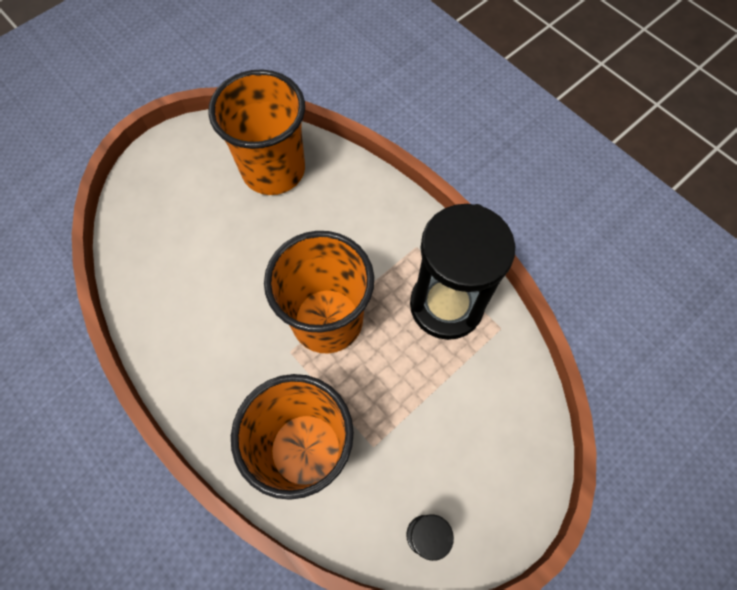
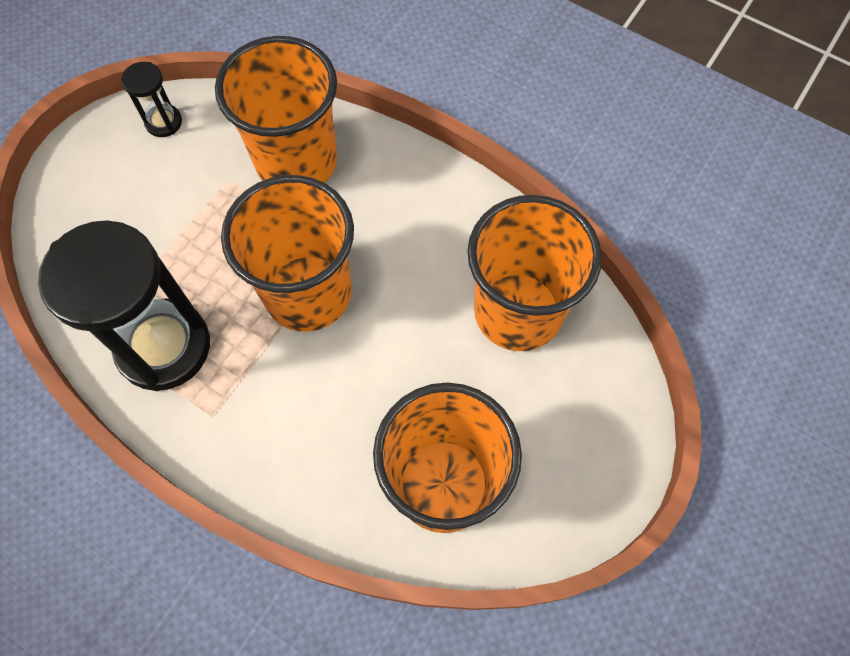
camera: 165 degrees right, 0 degrees up
none -> orange cup [467,195,602,351]

